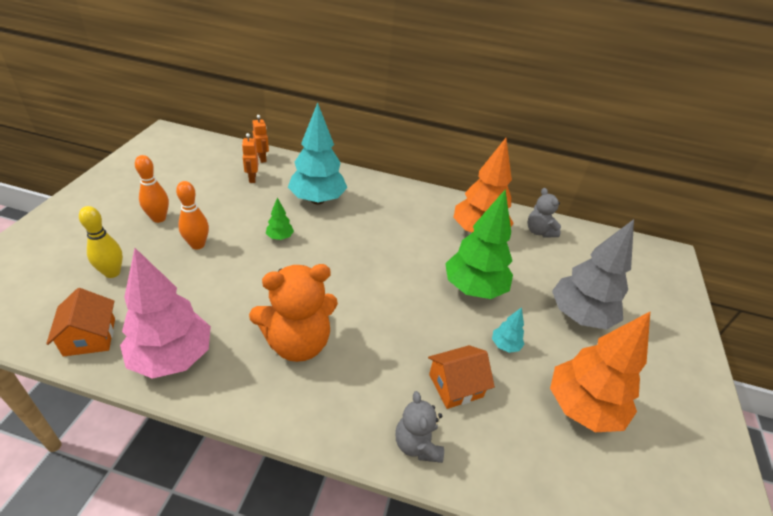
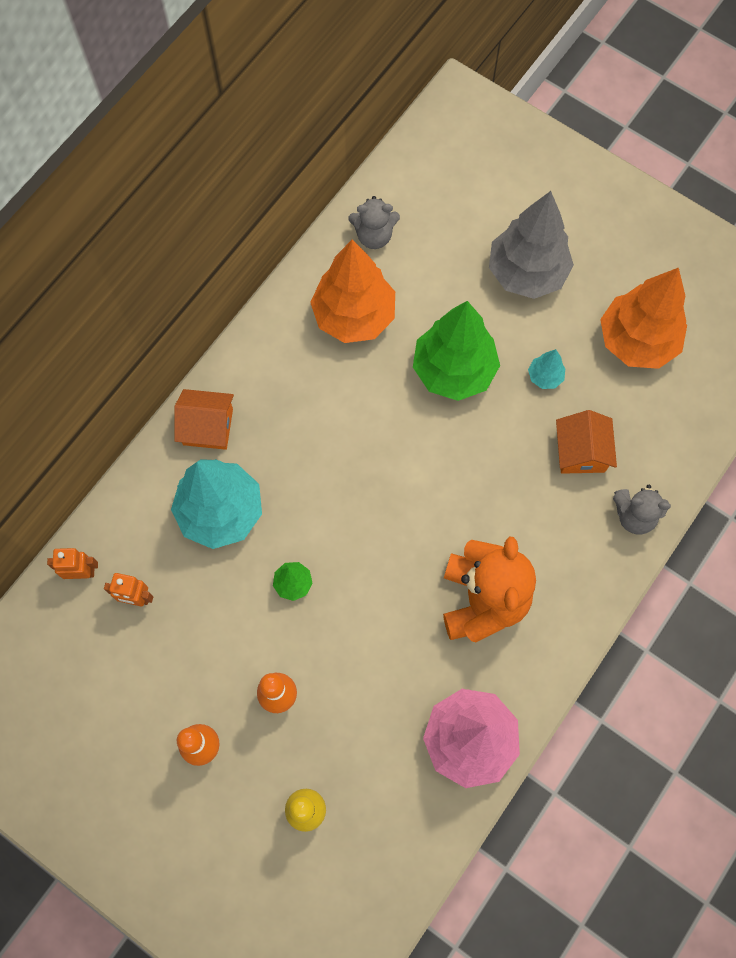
camera: 65 degrees left, 30 degrees up
orange house [46,288,115,357] -> orange house moved to [174,389,234,450]

